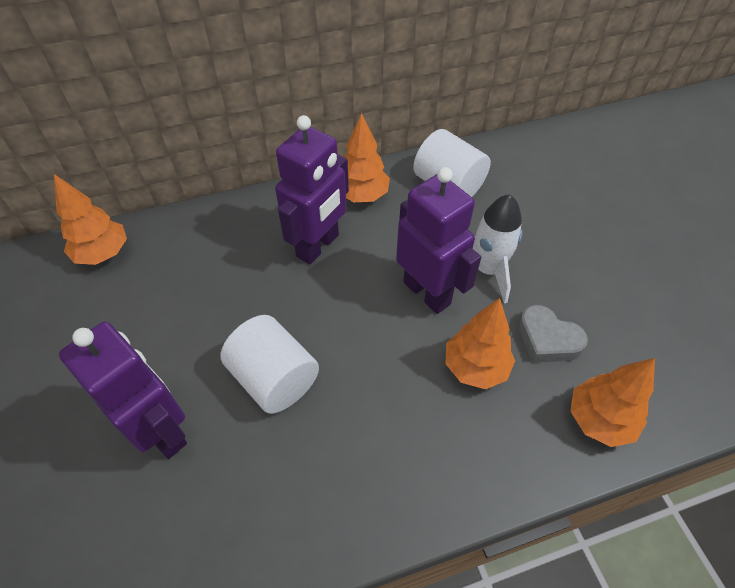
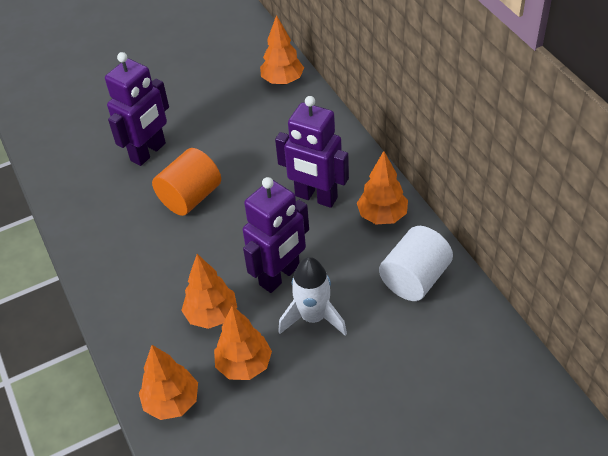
camera: 85 degrees right, 5 degrees down
white cylinder [220,315,319,414] -> orange cylinder [152,148,221,216]
grey heart [518,305,588,363] -> orange tree [214,306,272,380]

